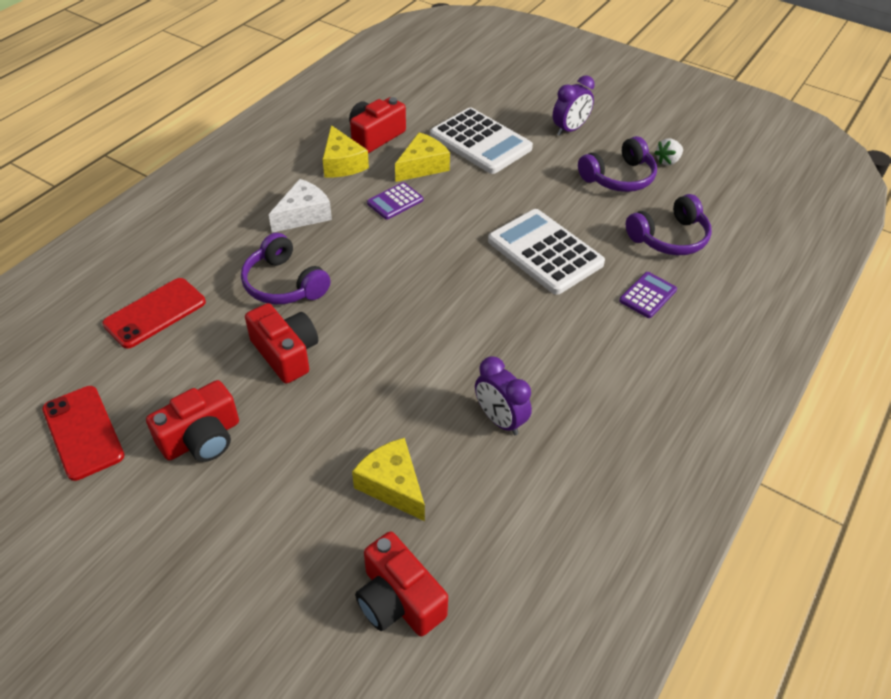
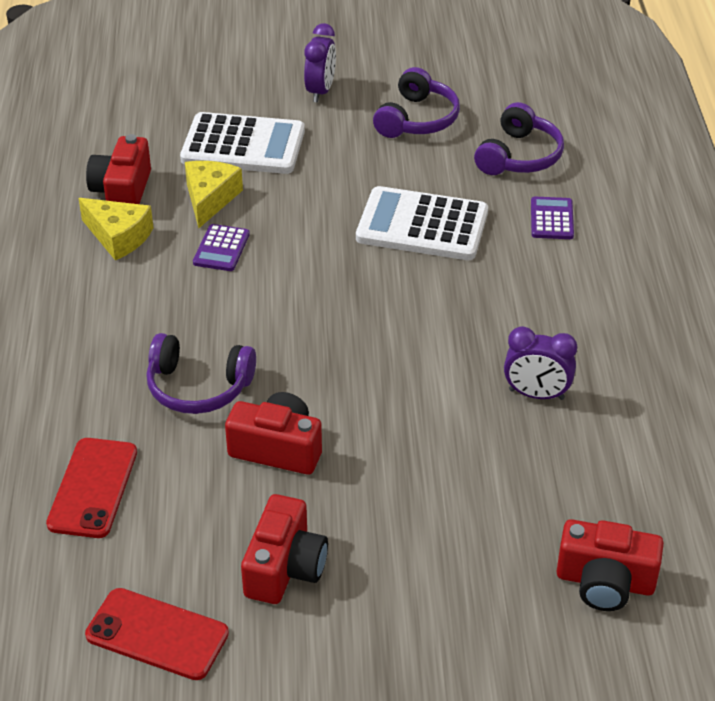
camera: 35 degrees left, 5 degrees down
white cheese [269,179,332,233] -> none
yellow cheese [352,438,425,521] -> none
white strawberry [654,138,683,165] -> none

